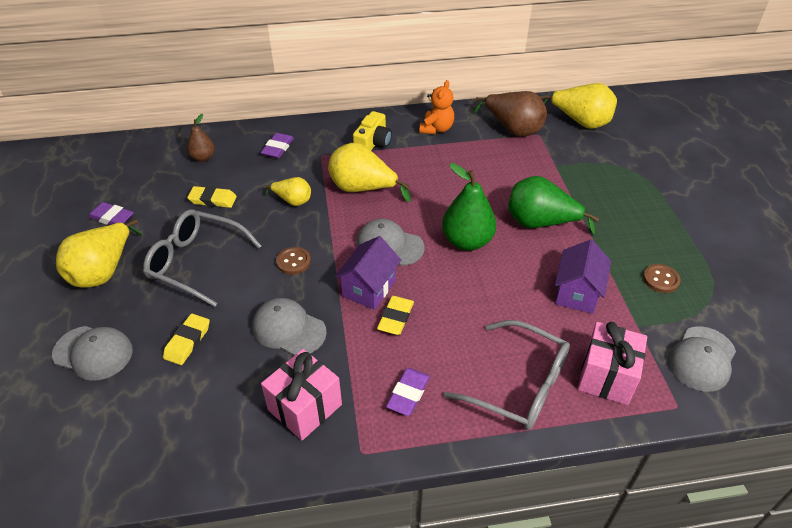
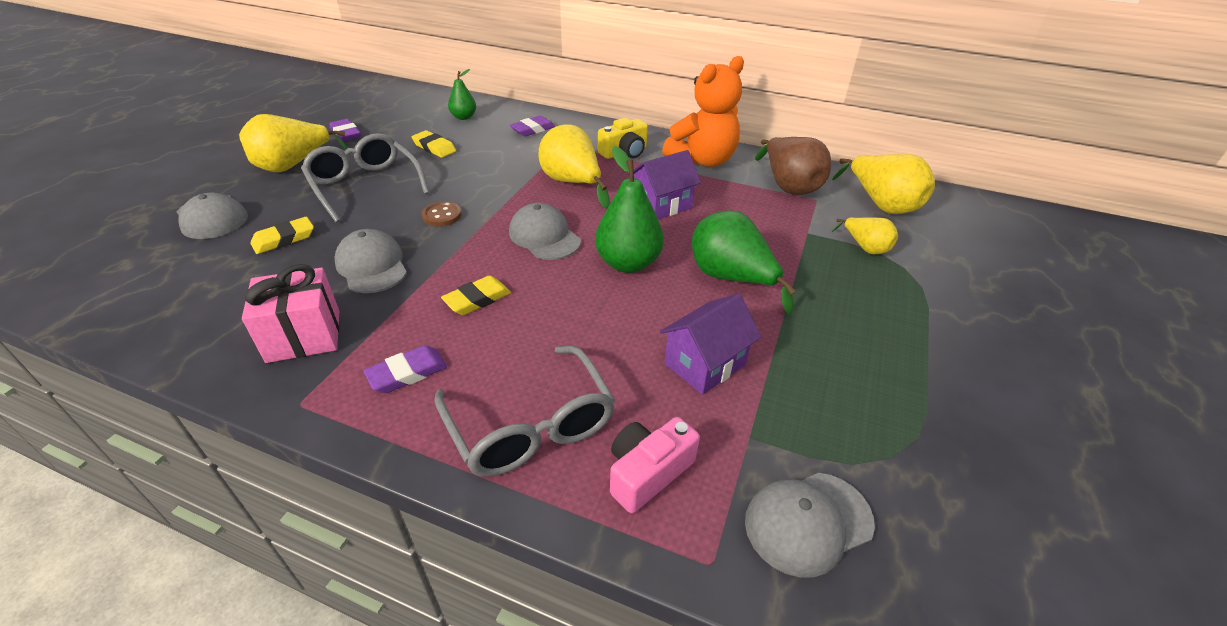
camera: 30 degrees right, 5 degrees down
brown pear [187,114,215,162] -> green pear [448,69,476,120]
yellow pear [264,177,311,206] -> yellow pear moved to [832,217,898,254]
purple house [335,236,401,310] -> purple house moved to [634,150,701,219]
orange teddy bear [419,80,454,134] -> orange teddy bear [662,56,744,167], size x1.69
pink gift [578,322,647,405] -> pink camera [610,417,700,513]
brown button [643,264,680,293] -> none

